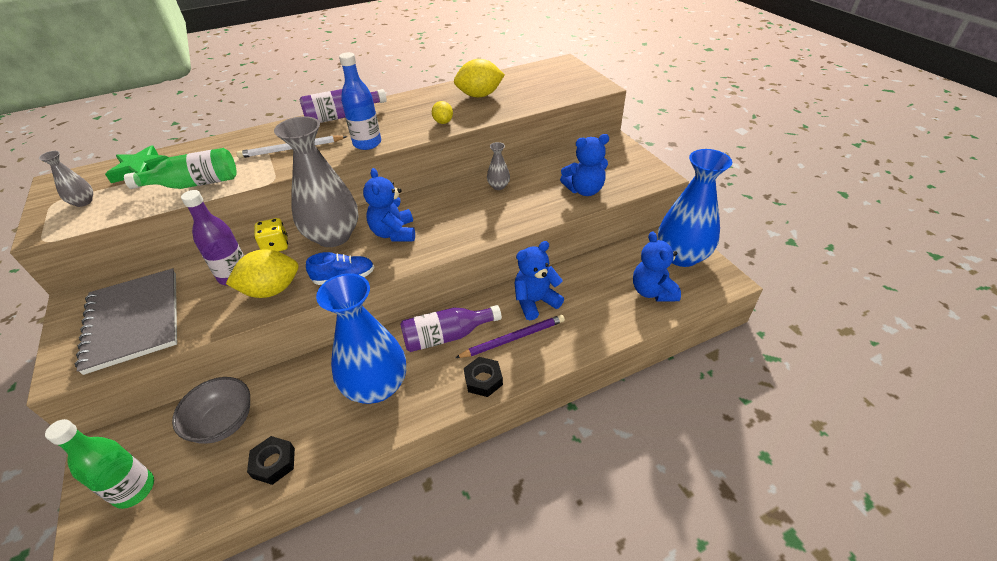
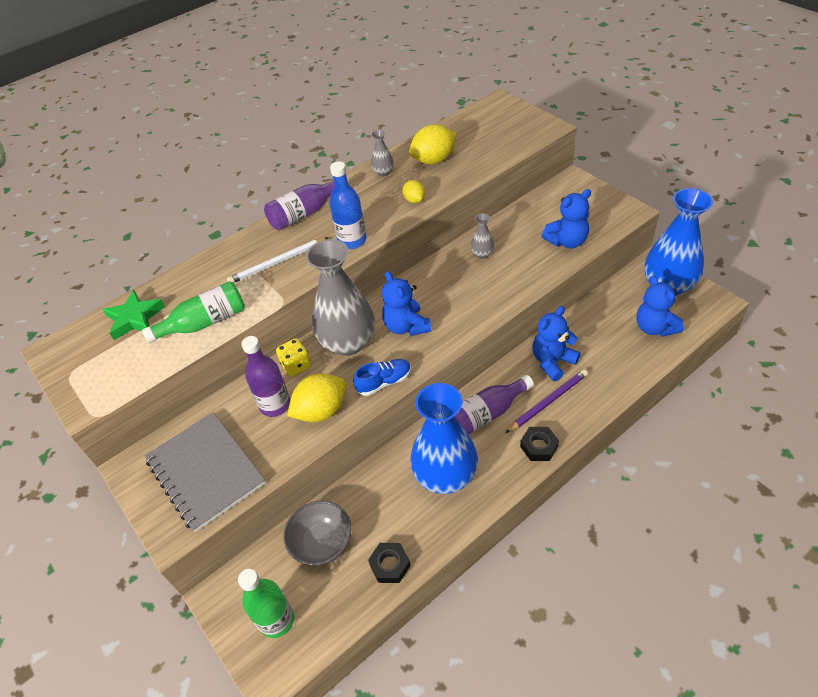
camera: 10 degrees left, 5 degrees up
grey vase [39,151,93,207] -> grey vase moved to [371,130,394,176]

